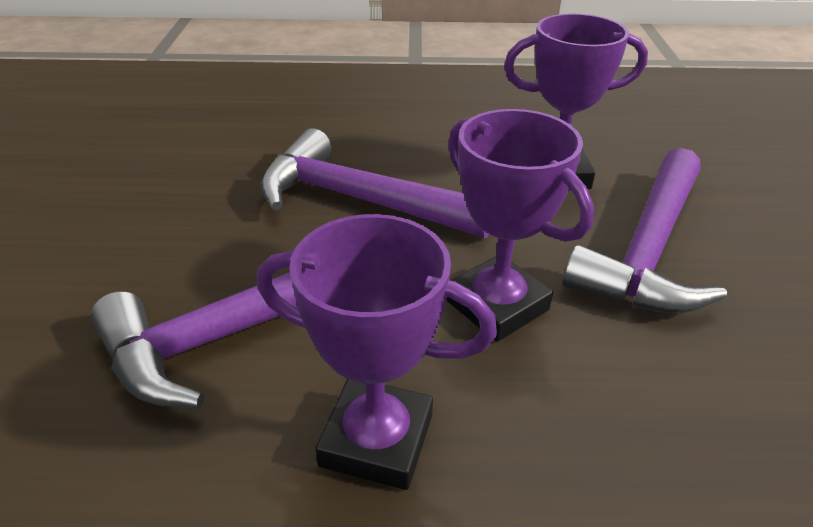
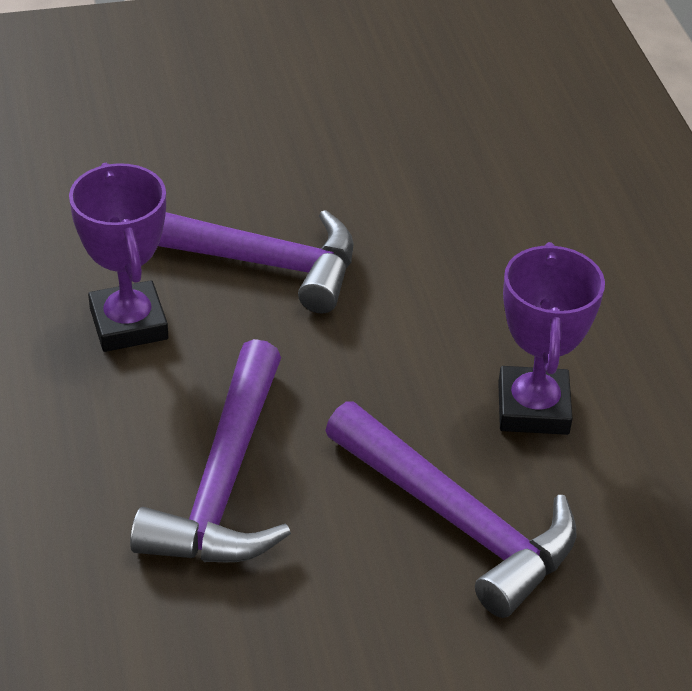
camera: 105 degrees left, 5 degrees up
purple trophy [446,109,594,342] -> none

